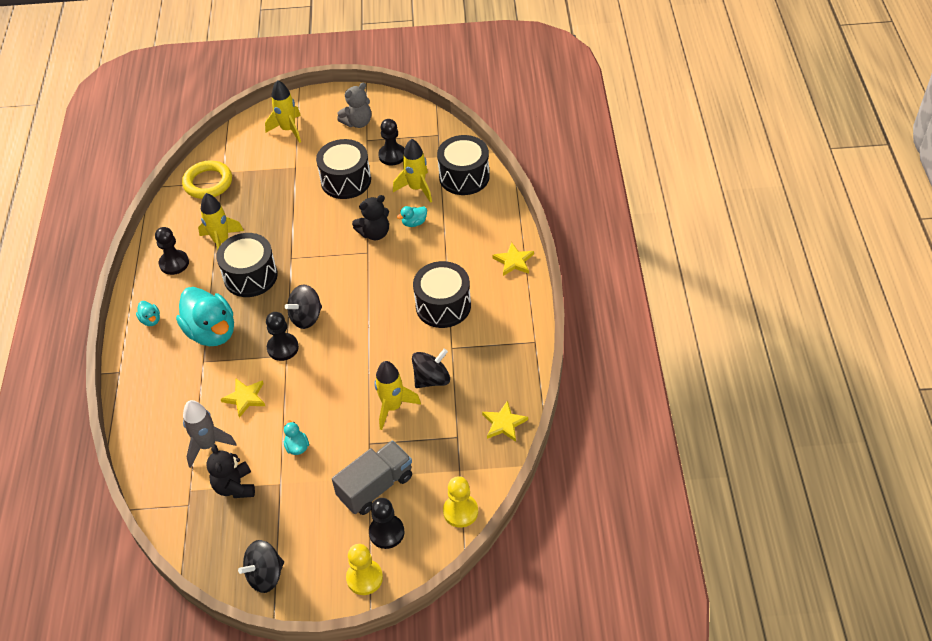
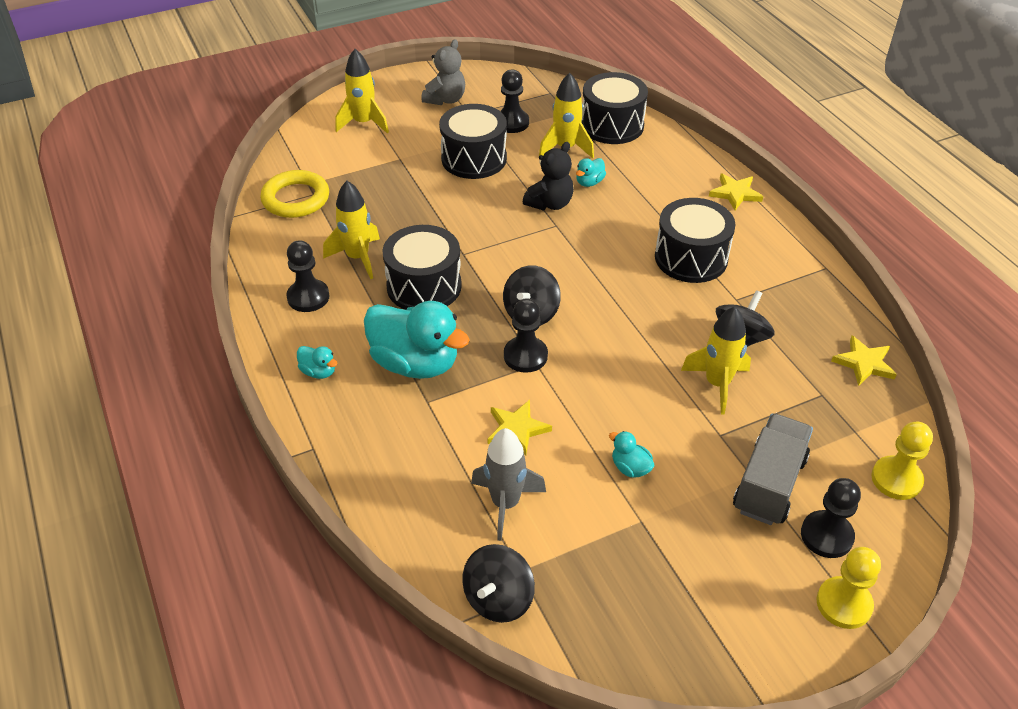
camera: 25 degrees left, 5 degrees down
black teddy bear [207,444,255,498] -> none
black spinning top [238,540,284,593] -> black spinning top moved to [462,544,535,623]

